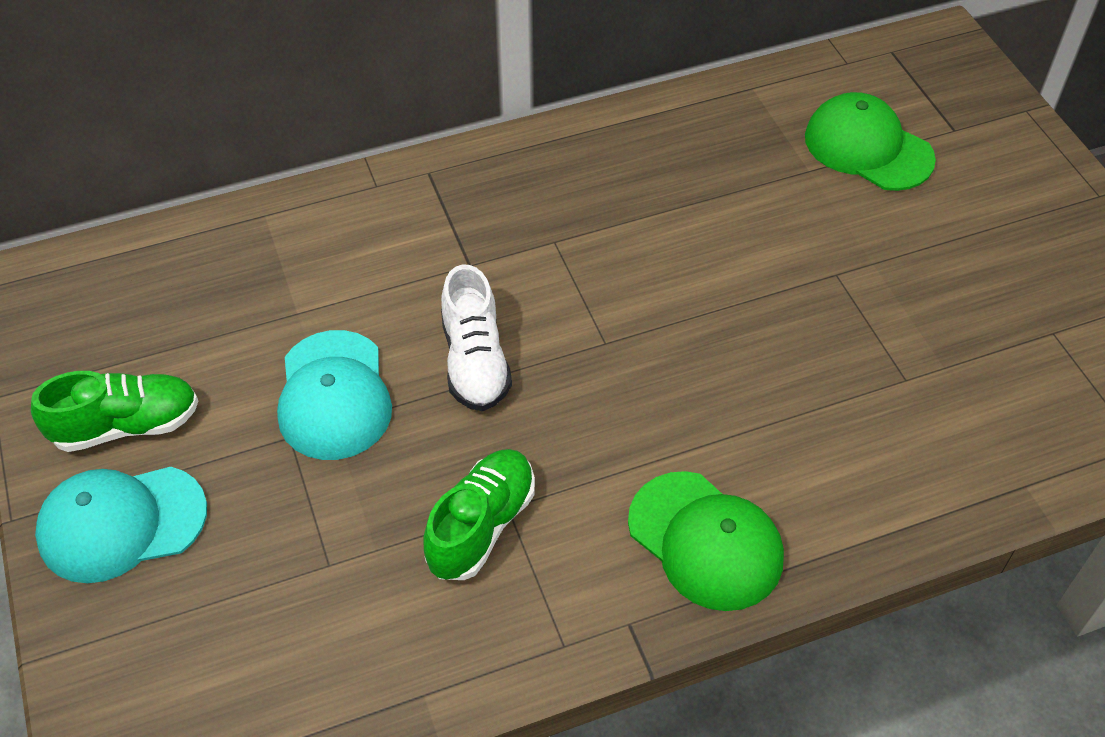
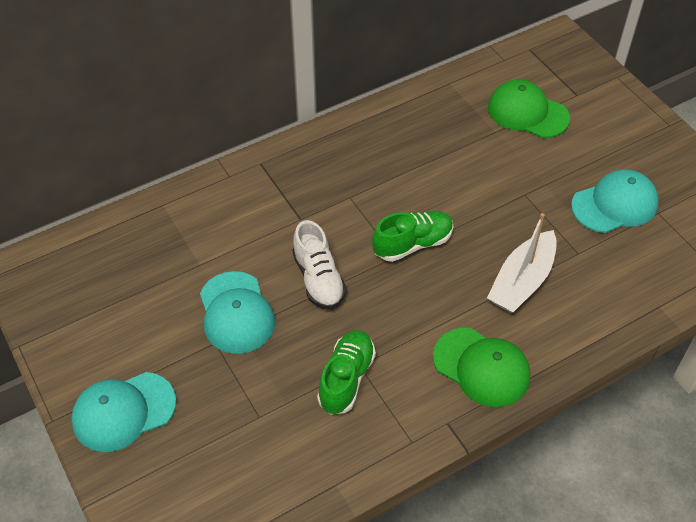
camera: 10 degrees left, 0 degrees up
green shoe [31,371,198,452] -> green shoe moved to [372,211,453,262]
none -> white boat [487,213,557,313]
none -> turquoise cap [571,169,659,233]

